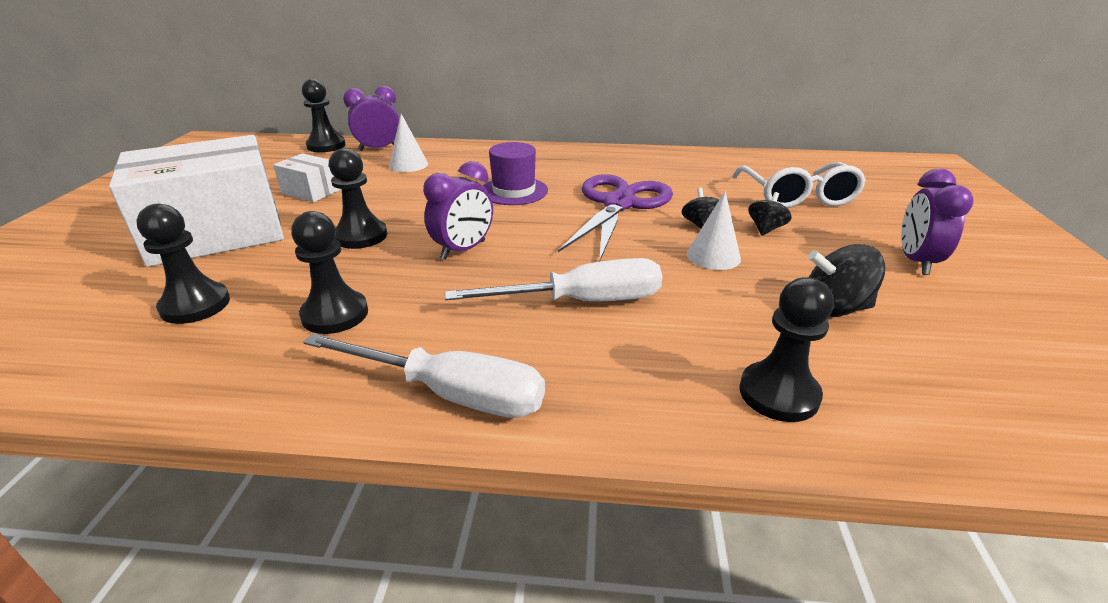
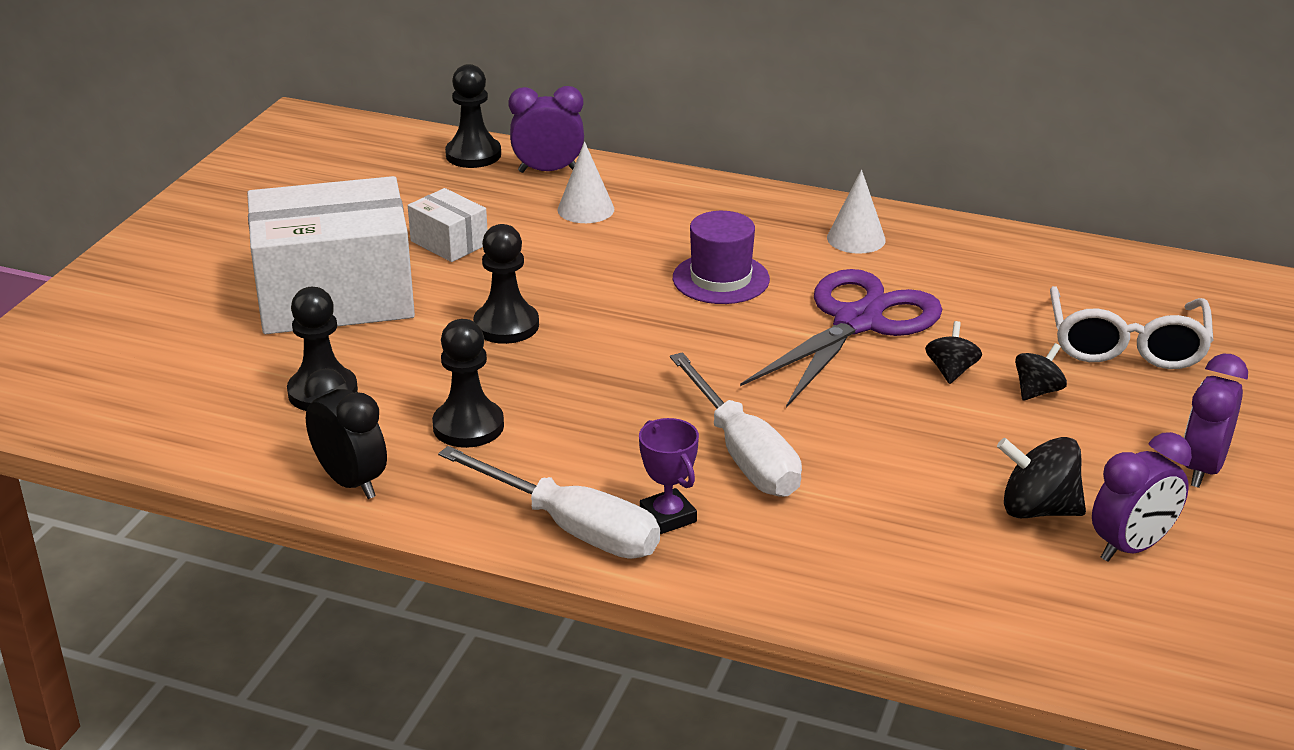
camera: 15 degrees right, 0 degrees up
purple clock [423,161,493,260] -> purple clock moved to [1092,432,1192,562]
white screwdriver [445,258,662,302] -> white screwdriver turned 60 degrees clockwise [670,352,802,497]
white cone [687,191,741,270] -> white cone moved to [827,170,886,254]
black pawn [739,277,834,422] -> none
none -> black clock [304,368,387,499]
none -> purple trophy [639,418,699,534]

